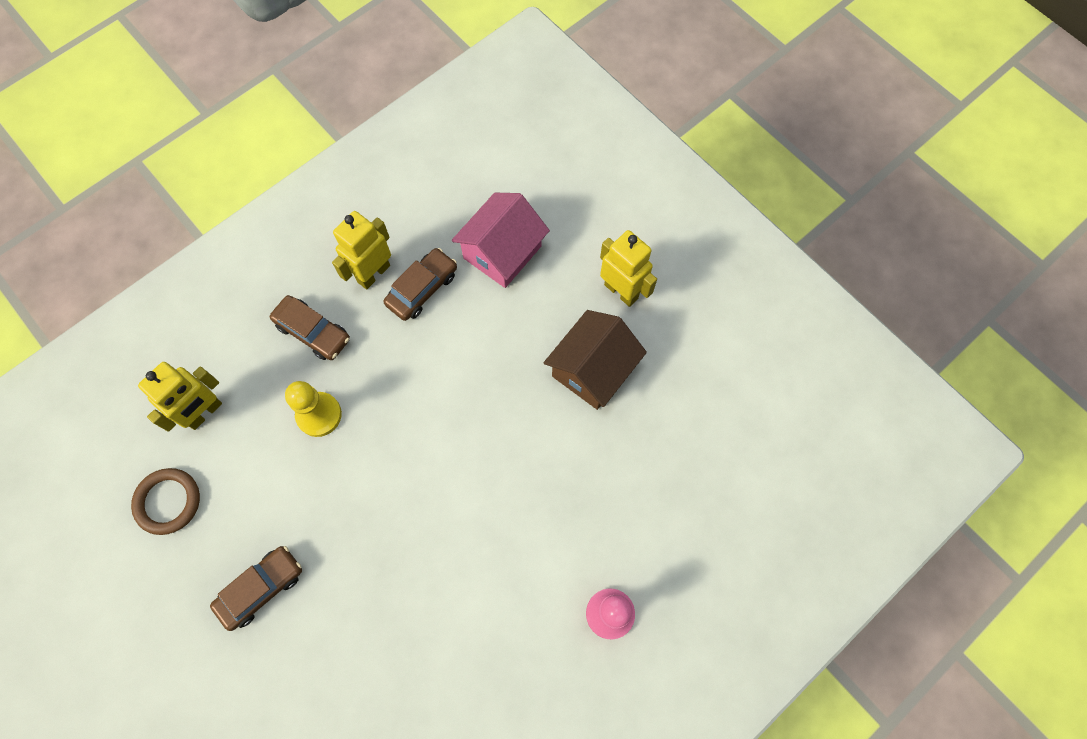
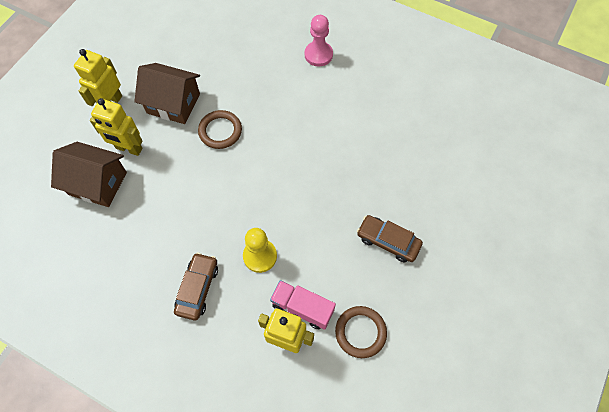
camera: 110 degrees left, 5 degrees down
yellow robot [332,211,391,289] -> yellow robot moved to [90,98,143,156]
brown car [383,248,457,321] -> none
pink house [452,193,550,288] -> brown house [51,142,127,207]
none -> brown ring [198,110,242,149]
none -> pink truck [270,280,336,330]

